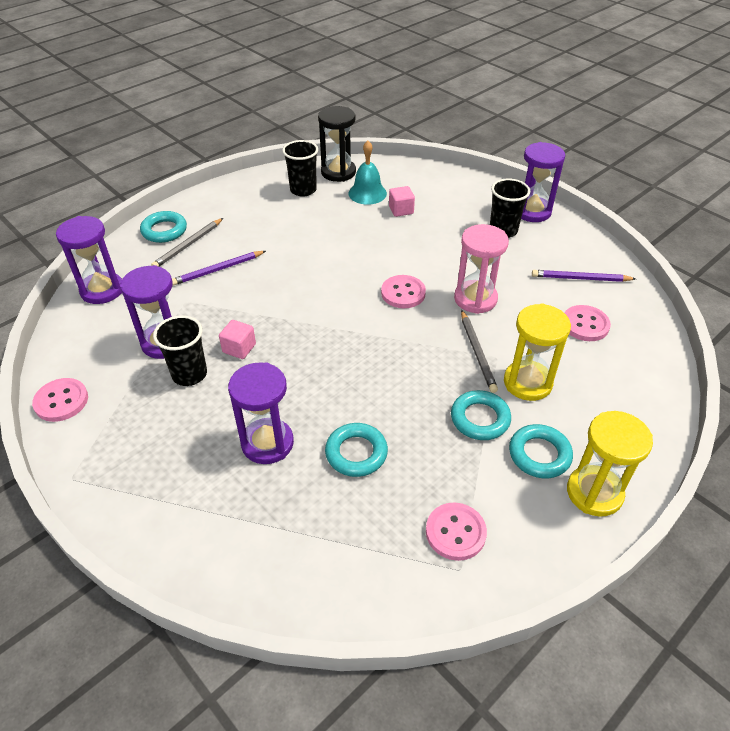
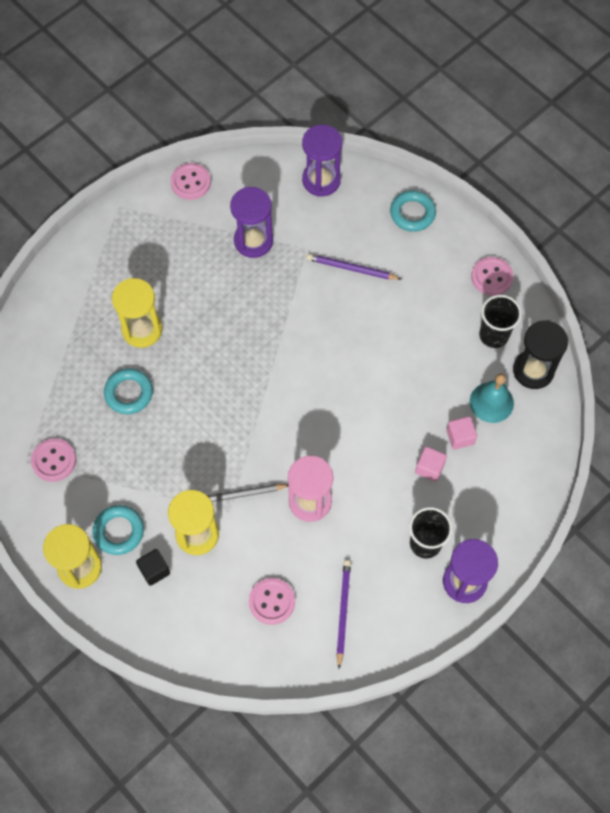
camera: 90 degrees right, 20 degrees up
grey pencil [151,218,223,267] -> none
black cup [153,315,207,386] -> none
purple pencil [172,251,266,286] -> purple pencil turned 45 degrees counterclockwise [307,254,401,280]
pink cube [219,320,256,359] -> pink cube moved to [415,446,447,482]
purple hourglass [228,362,294,464] -> yellow hourglass [112,278,162,348]
pink button [381,275,426,308] -> pink button moved to [471,257,513,296]
turquoise ring [451,390,511,440] -> none
none -> black cube [136,549,170,586]

